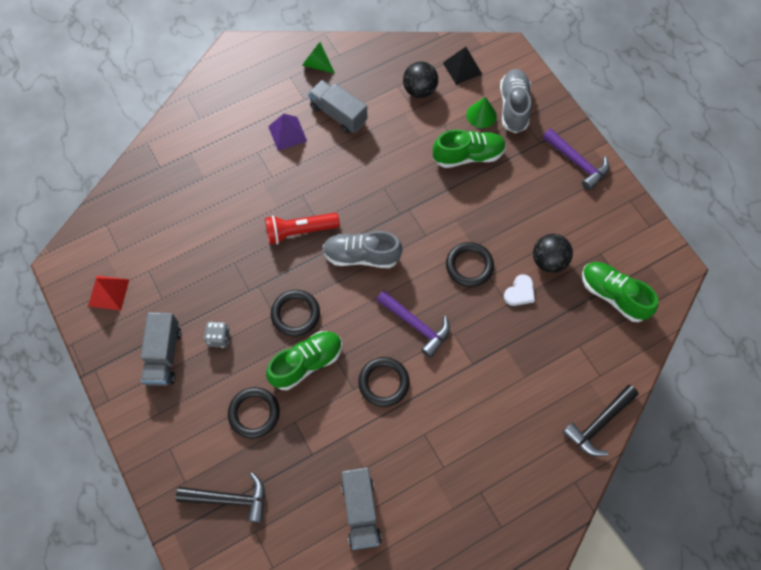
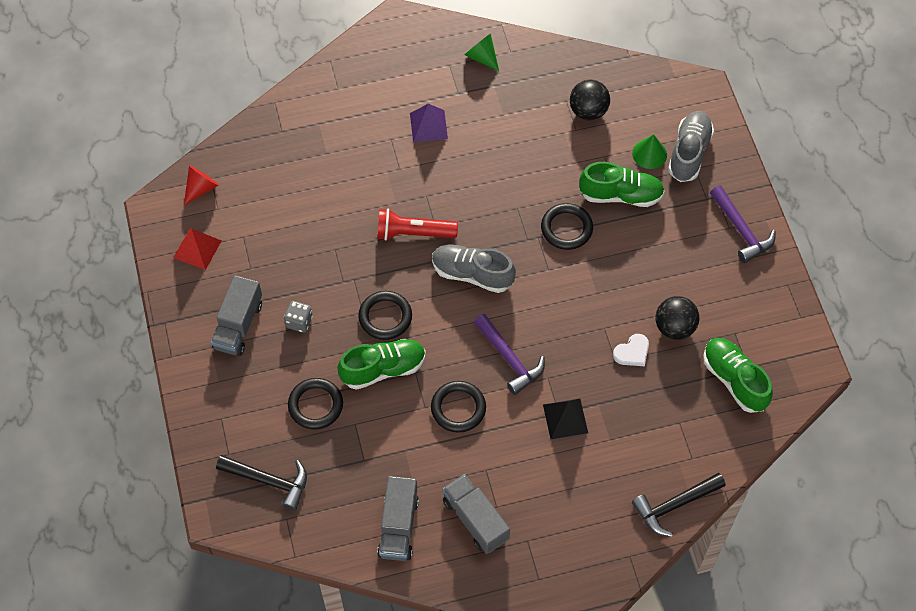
camera: 15 degrees right, 5 degrees down
grey truck [308,80,368,134] -> grey truck moved to [443,474,510,554]
black pyramid [443,47,482,85] -> black pyramid moved to [543,399,588,439]
black ring [446,242,494,287] -> black ring moved to [541,203,593,250]
none -> red cone [184,165,219,205]

